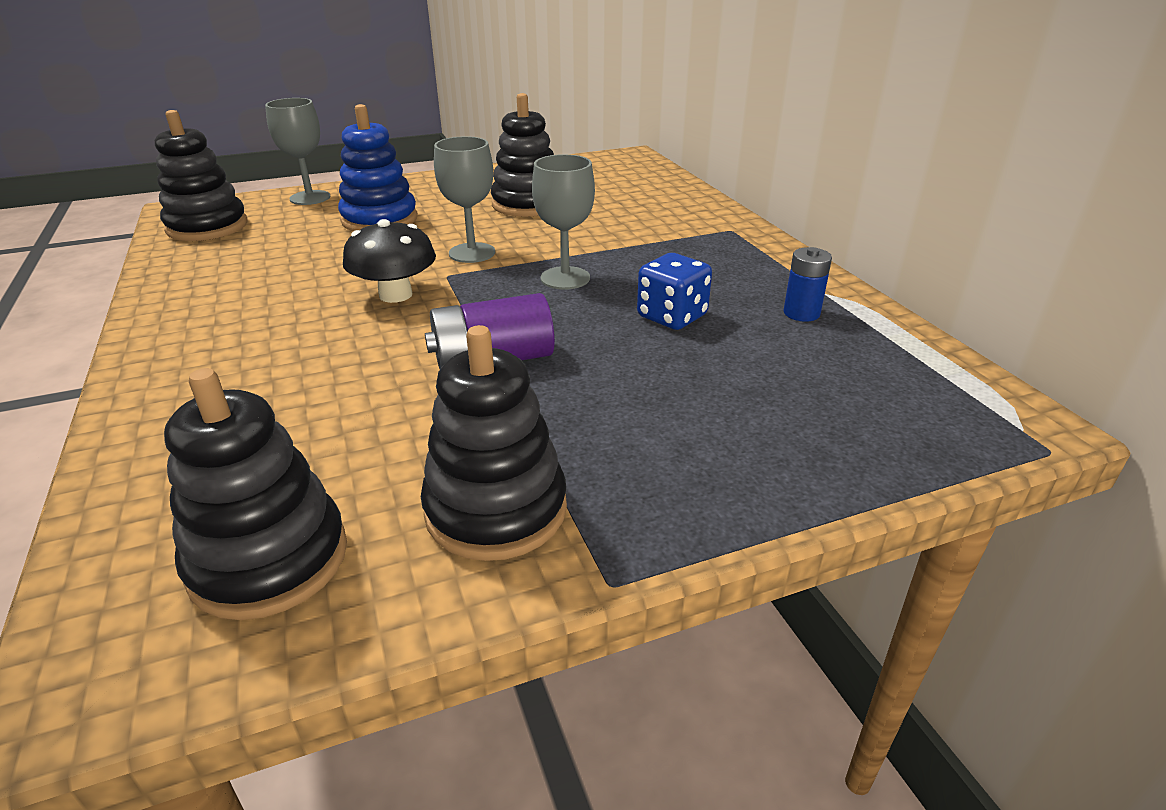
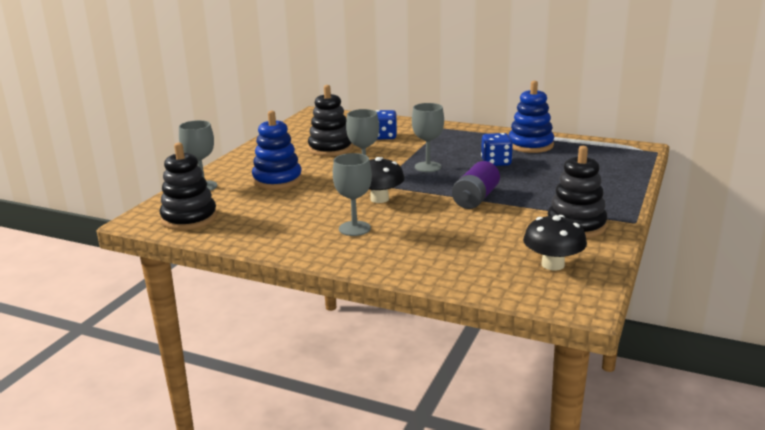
camera: 45 degrees left, 10 degrees down
black stacking toy [164,368,347,620] -> black mushroom [523,215,587,270]
blue battery [784,247,832,322] -> blue stacking toy [509,81,554,153]
none -> grey goblet [333,153,372,236]
none -> blue dice [376,110,397,140]

